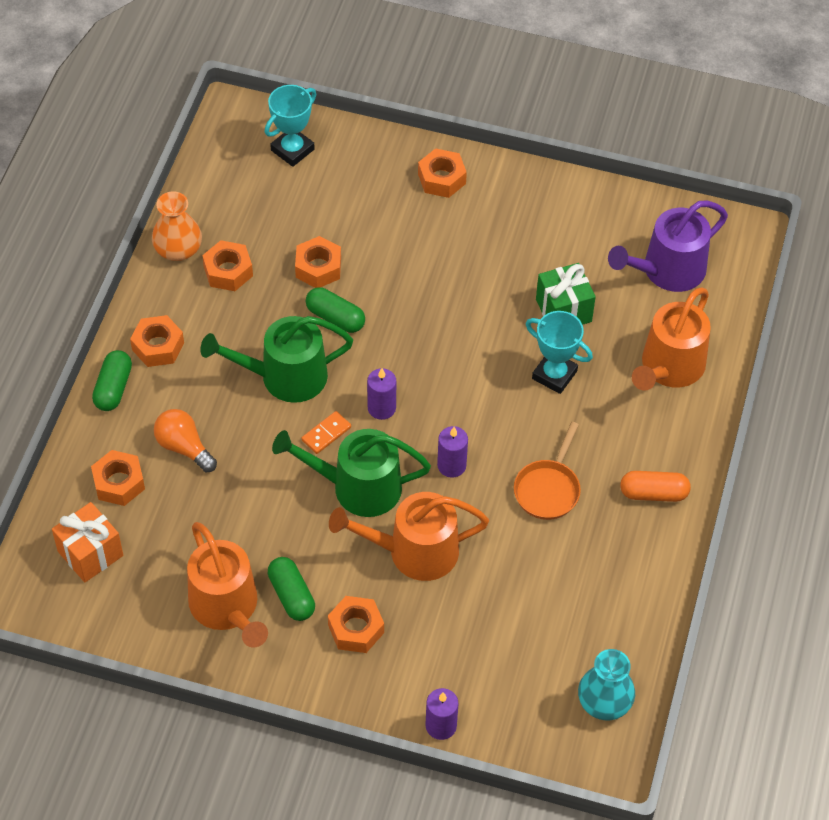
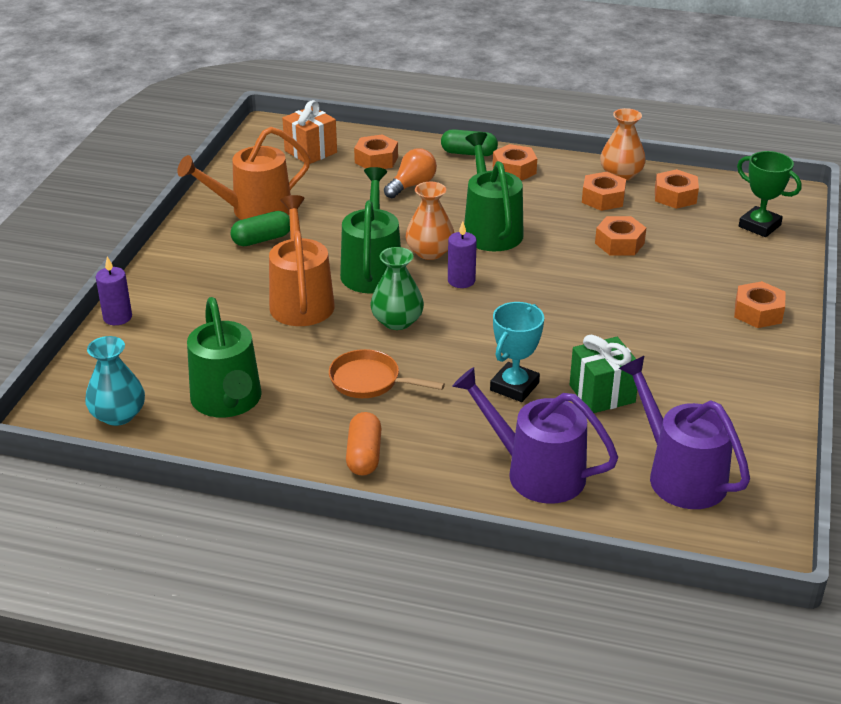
camera: 90 degrees right, 20 degrees down
turquoise trophy [265,85,317,167] -> green trophy [737,151,802,237]
orange domino [302,411,351,454] -> orange vase [406,182,454,260]
green capsule [306,287,365,333] -> none
orange nut [328,596,384,653] -> orange nut moved to [655,169,699,209]
purple candle [437,426,468,478] -> green vase [371,247,424,330]
orange watering can [632,287,711,391] -> purple watering can [452,367,618,504]
none -> green watering can [187,297,262,418]

